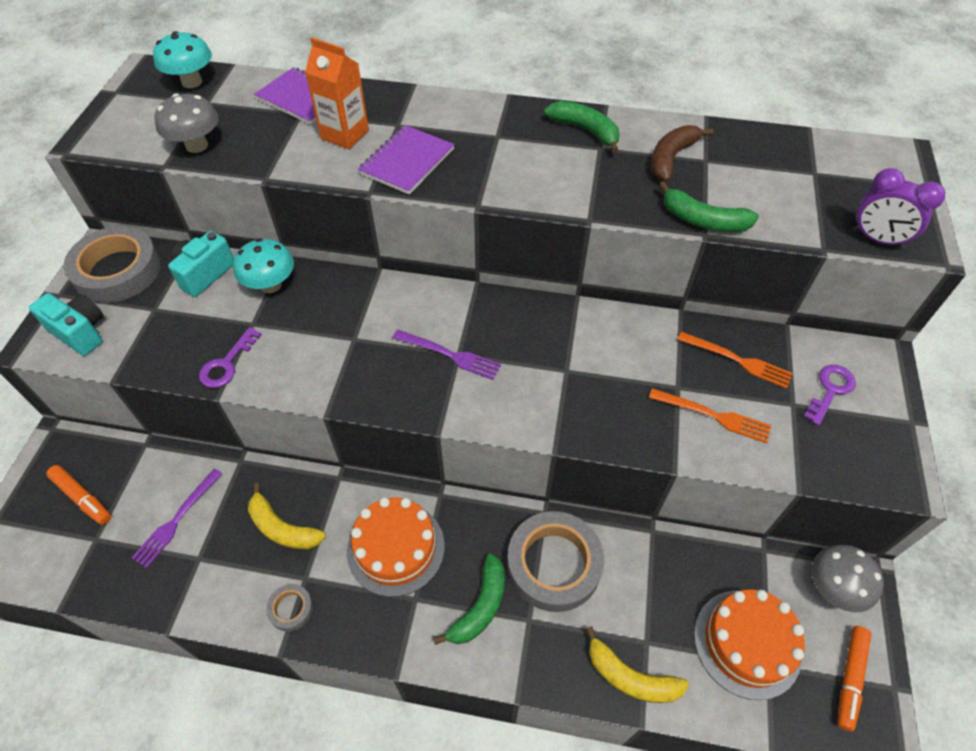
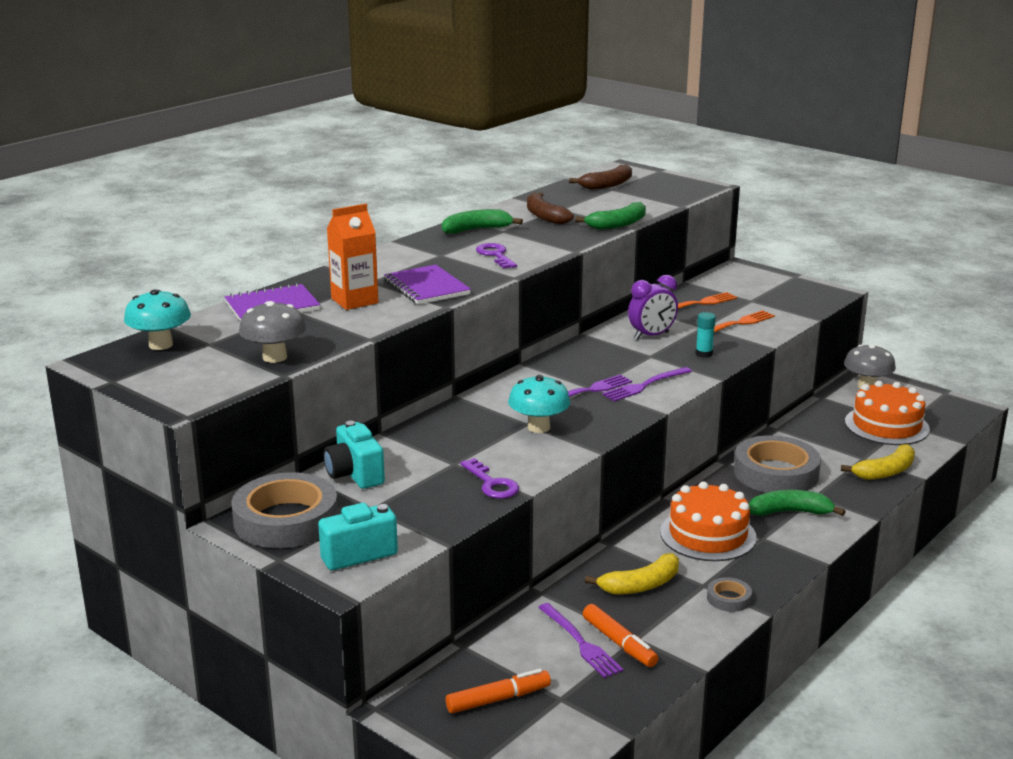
camera: 60 degrees left, 30 degrees down
turquoise mushroom [233,238,294,293] -> turquoise mushroom moved to [508,375,570,433]
green banana [433,554,505,645] -> green banana turned 60 degrees counterclockwise [749,490,846,516]
purple key [804,365,856,426] -> purple key moved to [476,243,517,268]
orange marker [837,626,871,731] -> orange marker moved to [583,604,658,667]
purple clock [852,168,945,249] -> purple clock moved to [628,275,678,340]
none -> brown banana [569,164,632,190]
none -> purple fork [602,367,692,402]
none -> turquoise glue stick [696,312,716,357]

